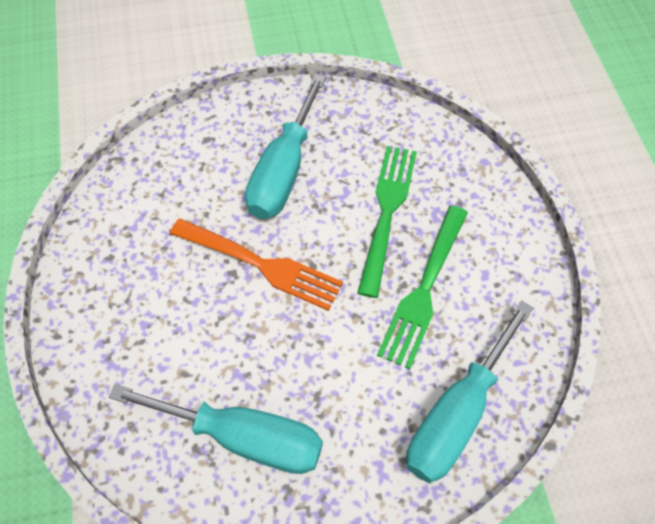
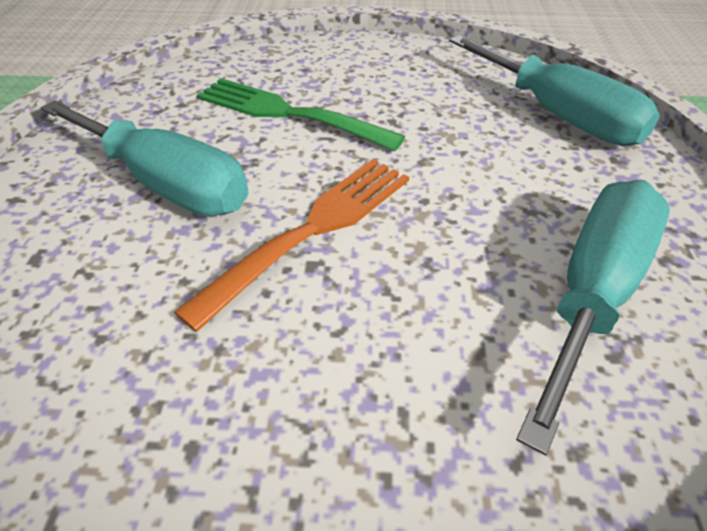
camera: 75 degrees left, 15 degrees down
green fork [377,205,468,369] -> none

